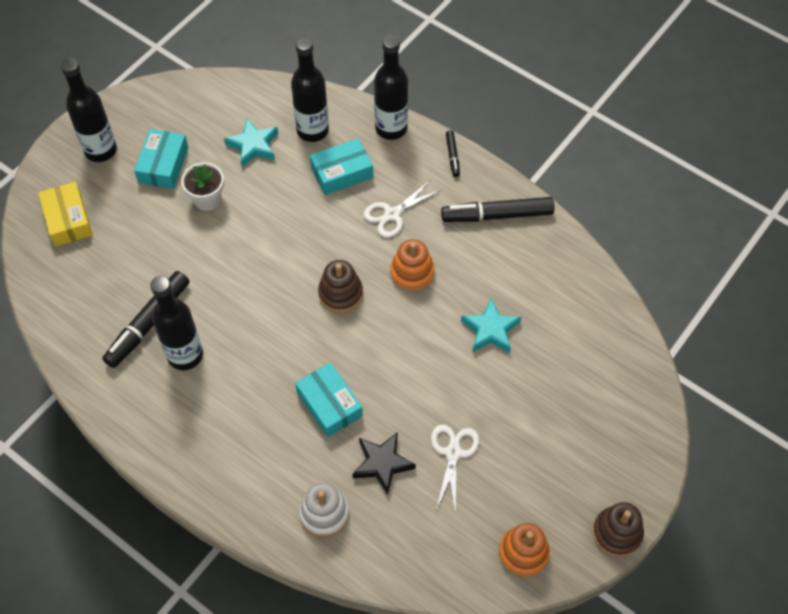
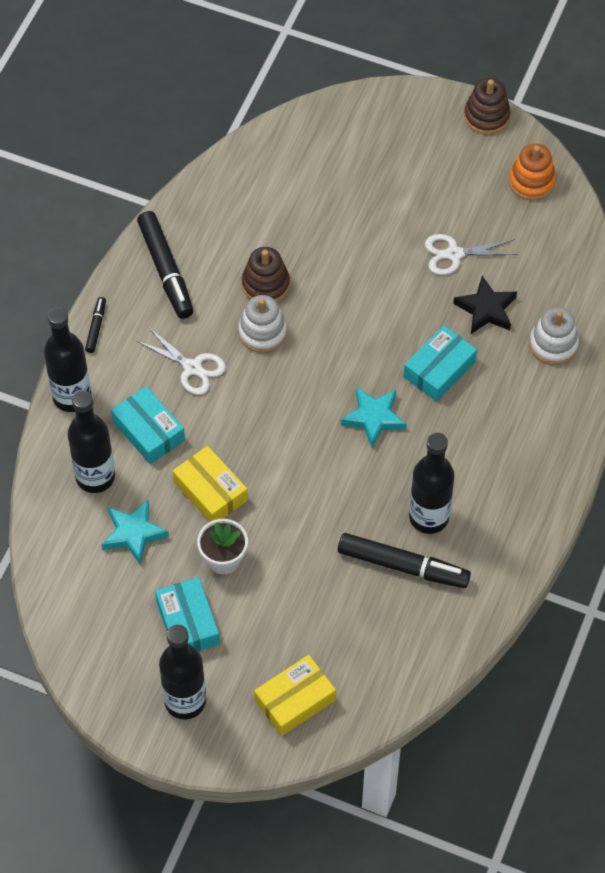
camera: 105 degrees left, 0 degrees up
turquoise box [134,129,188,189] -> turquoise box turned 75 degrees clockwise [155,577,220,651]
brown stacking toy [318,260,363,313] -> brown stacking toy moved to [242,247,290,302]
orange stacking toy [390,239,435,292] -> white stacking toy [238,295,287,353]
black marker [446,130,460,177] -> black marker turned 60 degrees counterclockwise [85,297,106,353]
turquoise star [461,298,521,353] -> turquoise star moved to [341,387,407,448]
none -> yellow box [173,446,248,522]

